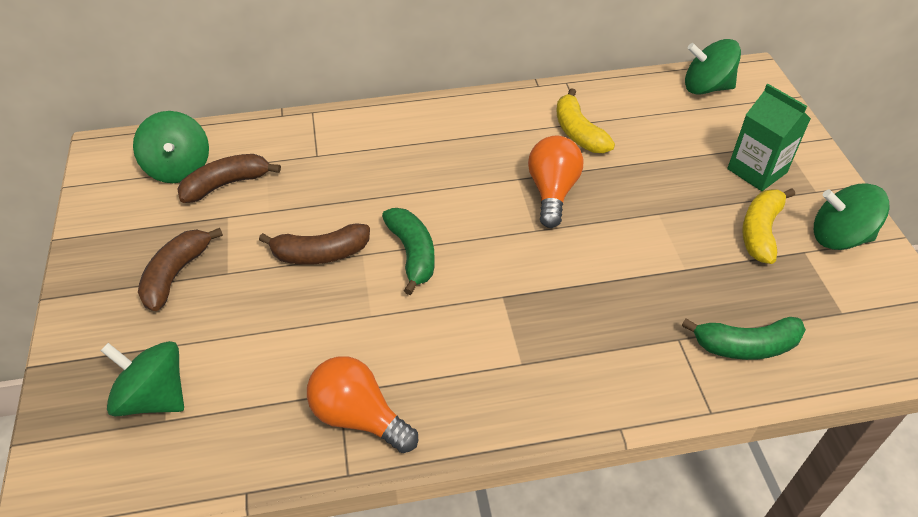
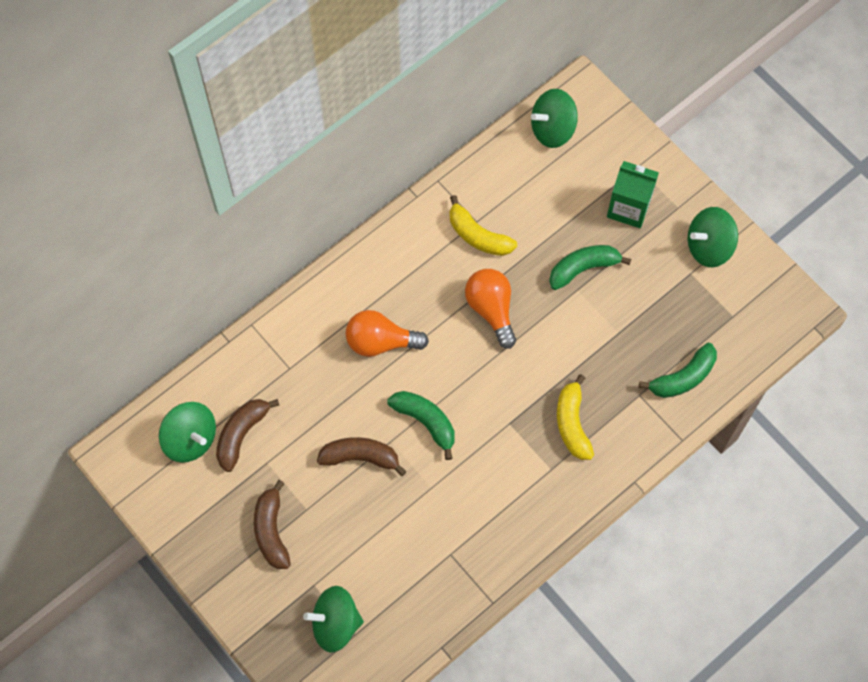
camera: 30 degrees left, 20 degrees up
brown banana [259,223,370,265] -> brown banana turned 135 degrees counterclockwise [317,437,407,476]
orange light bulb [307,356,418,453] -> orange light bulb moved to [346,310,429,357]
yellow banana [742,188,795,264] -> yellow banana moved to [557,374,594,460]
none -> green banana [549,245,631,290]

